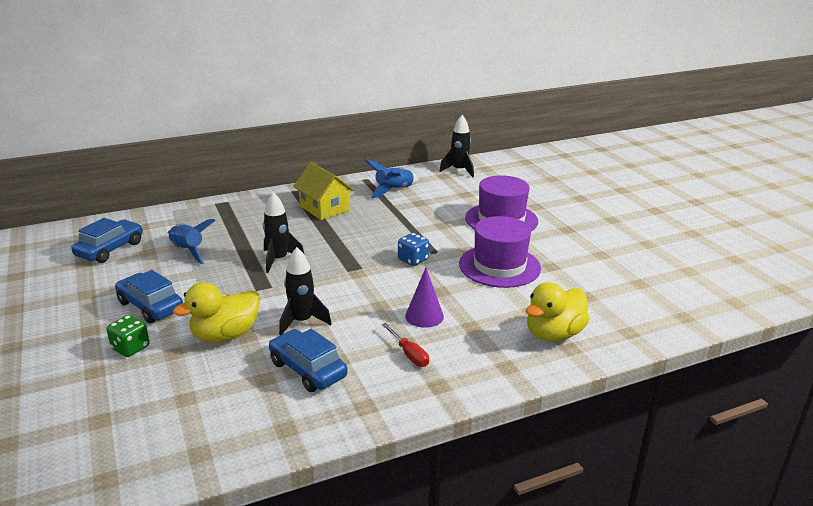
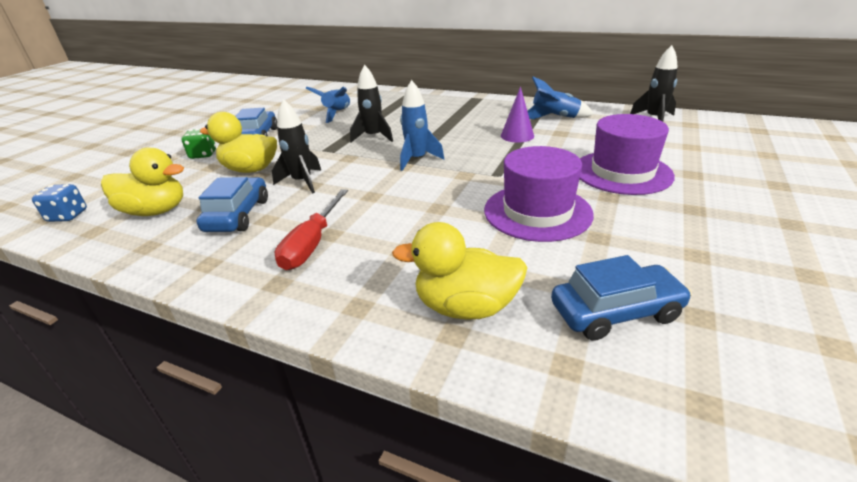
camera: 50 degrees right, 5 degrees up
blue car [72,218,143,263] -> blue car moved to [551,255,692,341]
yellow house [293,162,354,220] -> none
red screwdriver [382,323,429,367] -> red screwdriver [275,189,348,270], size x1.56
blue dice [398,233,429,266] -> blue dice moved to [32,184,87,222]
purple cone [405,268,444,328] -> purple cone moved to [501,86,534,143]
none -> yellow duck [101,147,184,216]
none -> blue rocket [400,80,444,171]

